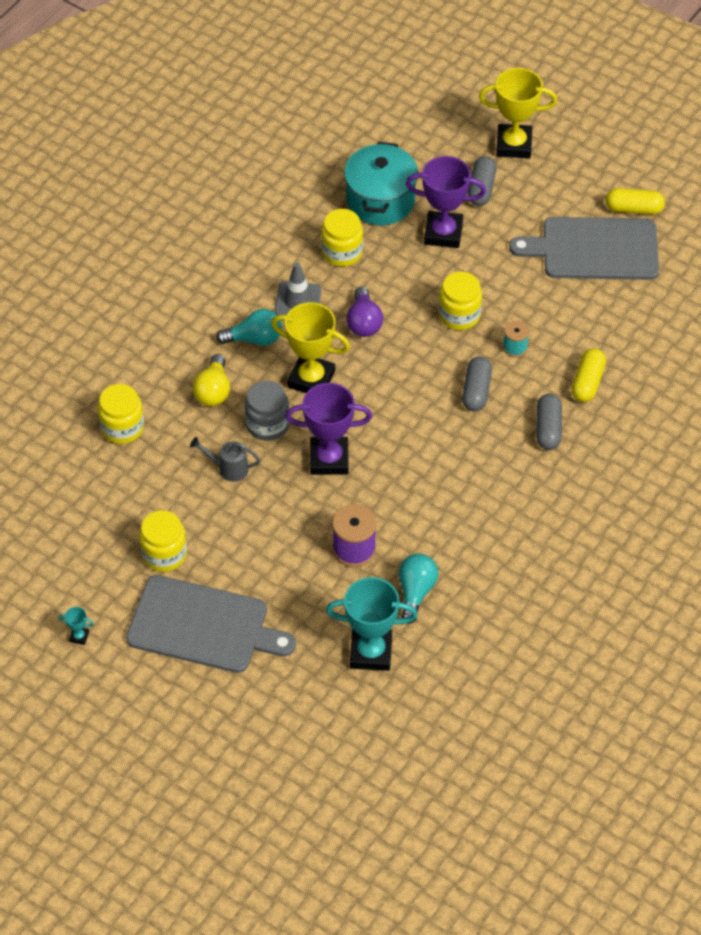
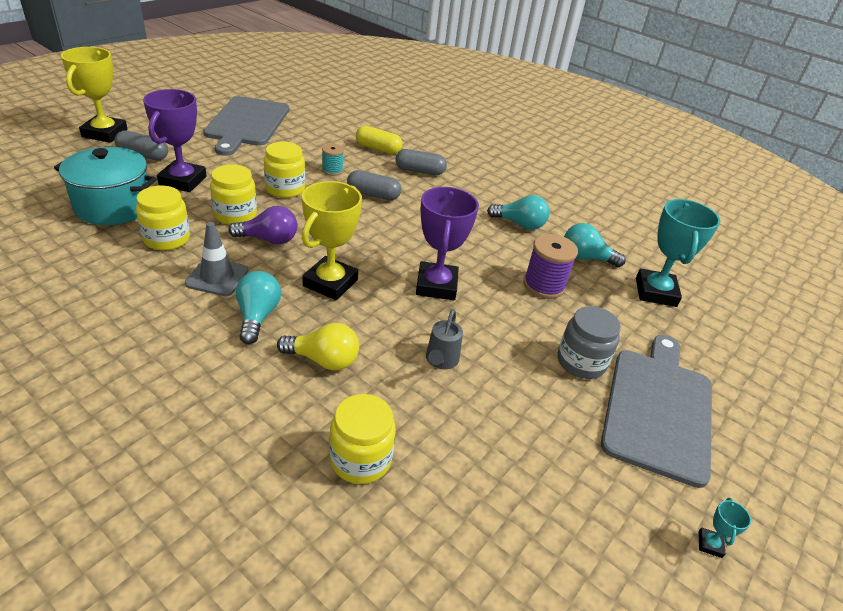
camera: 90 degrees left, 15 degrees down
yellow jar [139,510,187,572] -> yellow jar moved to [210,164,257,225]
grey jar [245,381,289,441] -> grey jar moved to [557,306,621,379]
yellow capsule [605,188,665,214] -> none
none -> turquoise light bulb [487,195,549,230]

